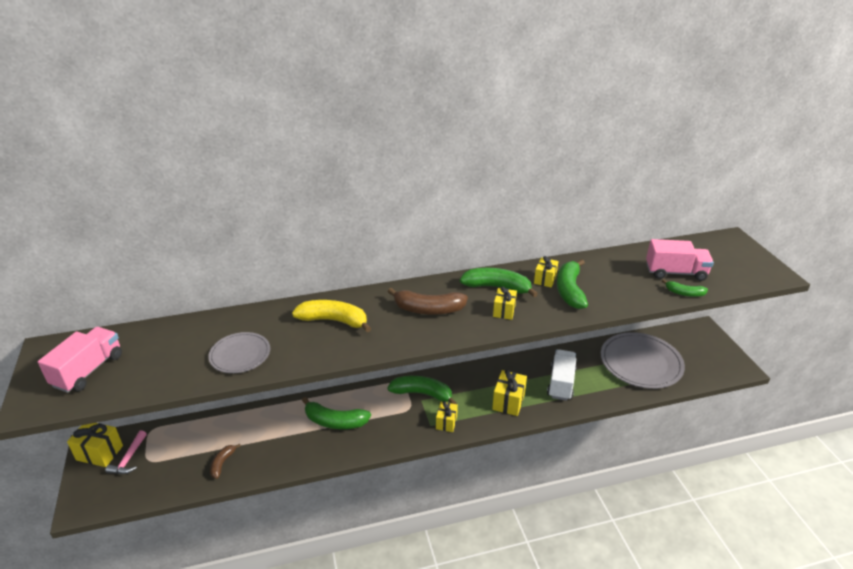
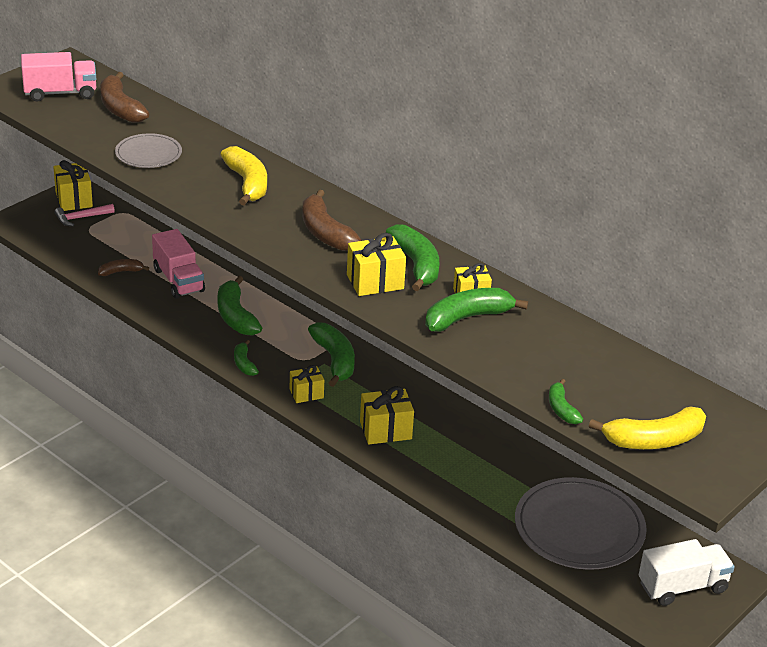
camera: 55 degrees right, 0 degrees up
yellow gift [493,287,517,320] -> yellow gift [347,233,406,296], size x1.53
white truck [547,349,576,401] -> white truck moved to [639,539,735,606]
pink truck [646,239,714,281] -> pink truck moved to [152,229,205,298]
none -> brown banana [100,72,149,123]
none -> green banana [234,340,259,376]
none -> yellow banana [589,406,706,449]

